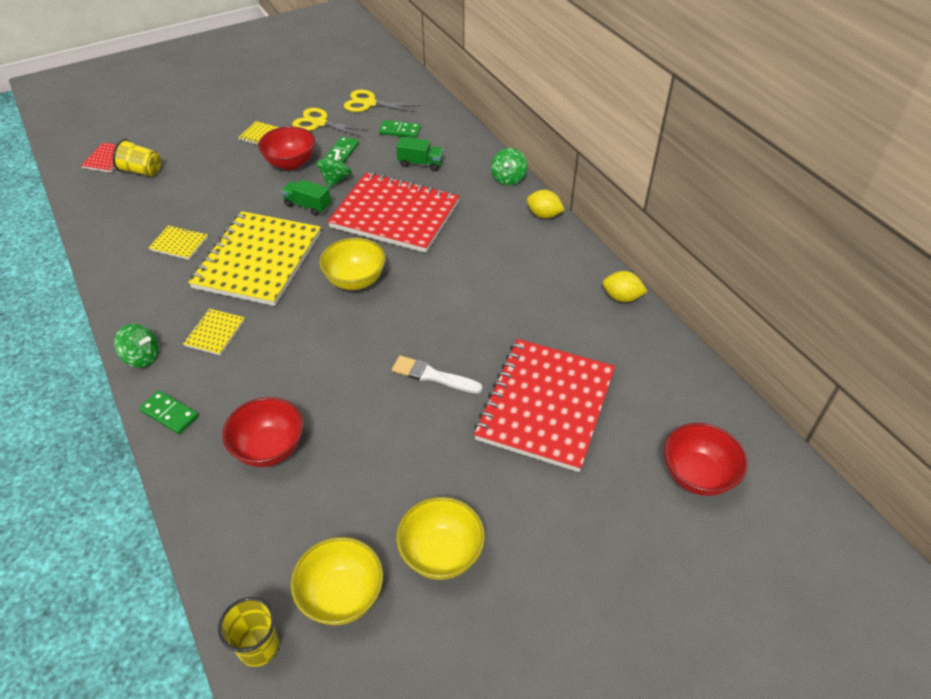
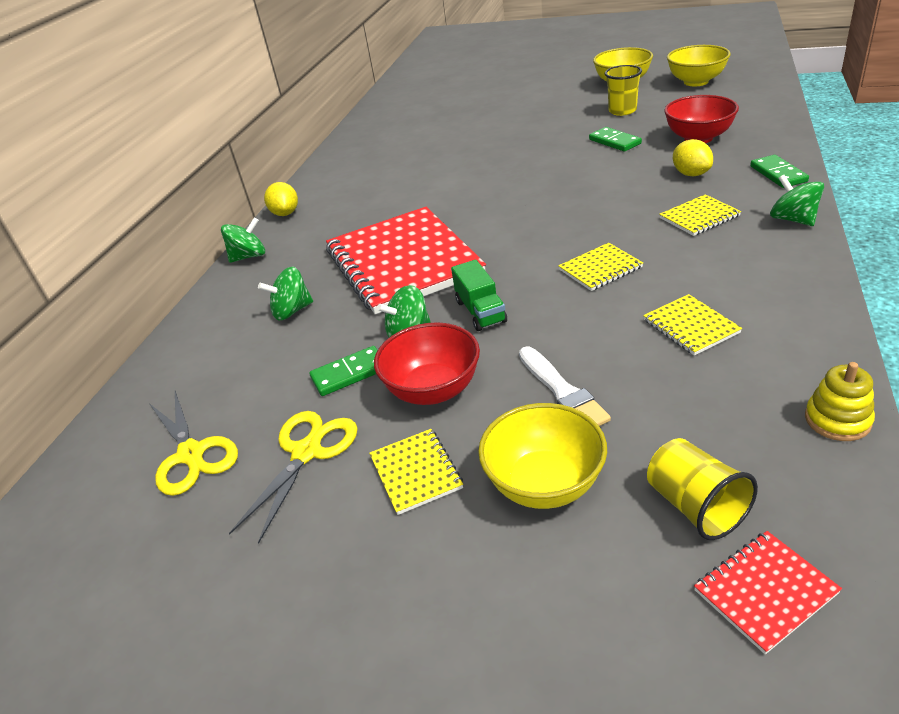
camera: 130 degrees left, 10 degrees down
yellow notebook [188,211,321,306] -> yellow notebook [558,243,643,291], size x0.42
yellow cup [218,597,279,667] -> yellow cup moved to [605,65,642,116]
yellow scissors [292,108,370,137] -> yellow scissors turned 135 degrees counterclockwise [229,411,358,544]
yellow bowl [319,238,386,290] -> yellow bowl moved to [478,403,607,509]
green domino [379,120,421,138] -> green domino moved to [589,127,642,152]
white brush [392,355,483,393] -> white brush moved to [519,346,611,426]
green truck [396,137,444,171] -> green spinning top [258,266,313,320]
red notebook [474,339,615,472] -> none
yellow lemon [603,271,648,302] -> yellow lemon moved to [673,139,713,176]
red bowl [664,423,748,496] -> none
none -> yellow stacking toy [805,362,875,441]

